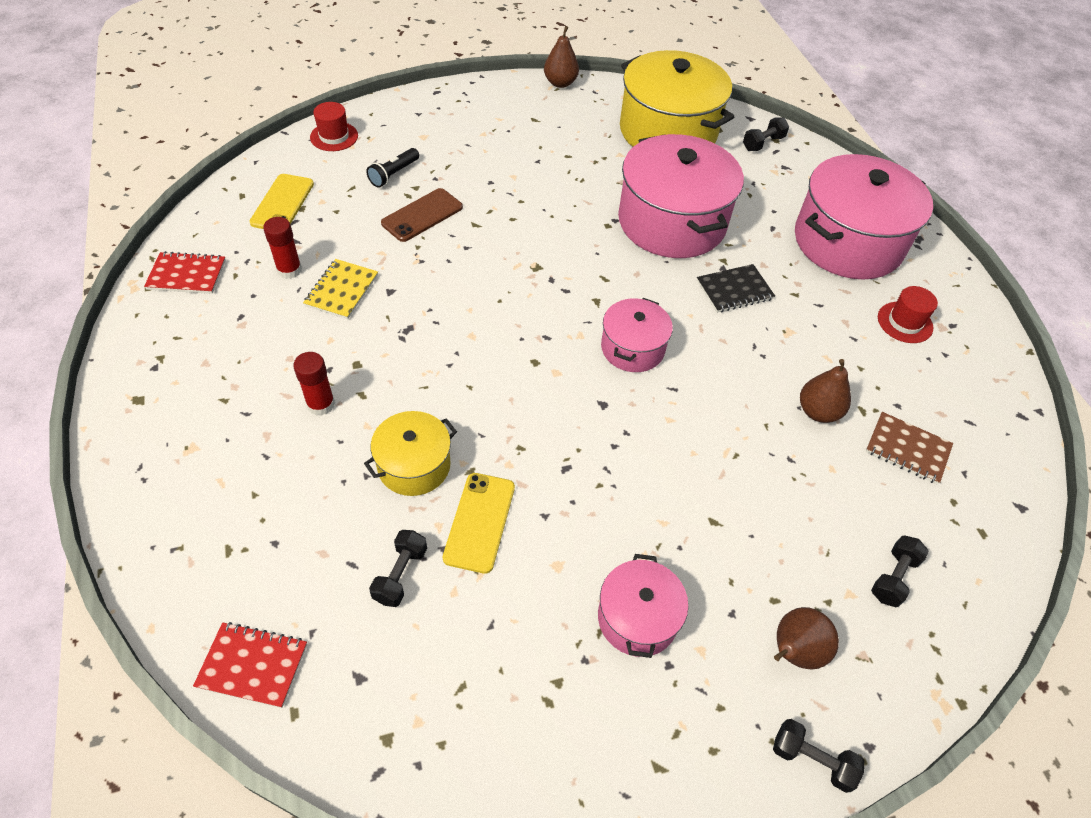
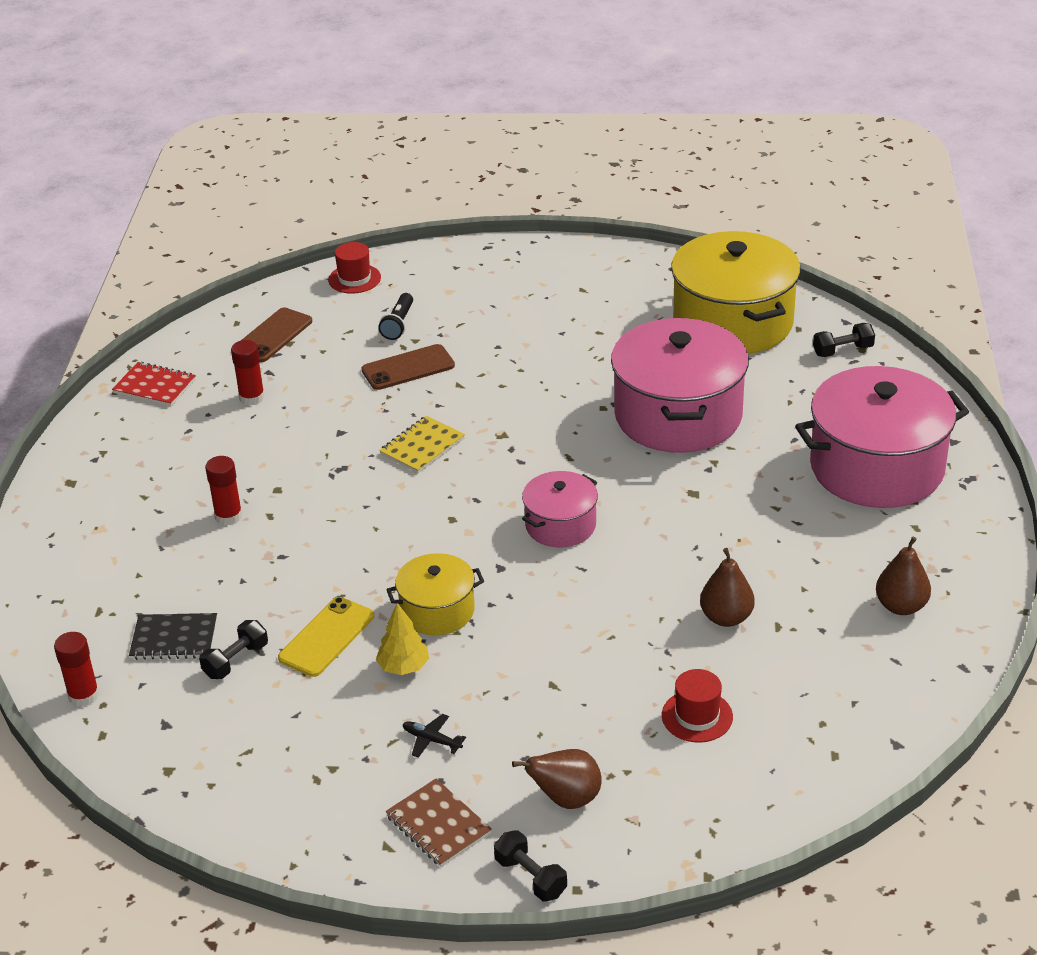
camera: 25 degrees right, 15 degrees down
red notebook [193,622,307,708] -> red glue stick [54,632,99,707]
yellow phone [250,174,314,229] -> brown phone [242,308,312,362]
yellow notebook [303,259,378,319] -> yellow notebook moved to [379,416,465,473]
yellow pot [364,411,457,496] -> yellow pot moved to [386,553,484,635]
black flashlight [366,148,419,188] -> black flashlight turned 45 degrees counterclockwise [378,293,413,340]
brown pear [544,26,579,88] -> brown pear moved to [876,537,931,615]
pink pot [598,554,688,658] -> black plane [403,714,466,758]
black notebook [697,264,775,313] -> black notebook moved to [129,613,217,660]
brown notebook [866,412,953,485] -> brown notebook moved to [385,779,492,867]
black dumbbell [871,535,929,607] -> none
red hat [878,286,938,343] -> red hat moved to [662,669,733,743]
none -> yellow tree [376,603,429,675]

